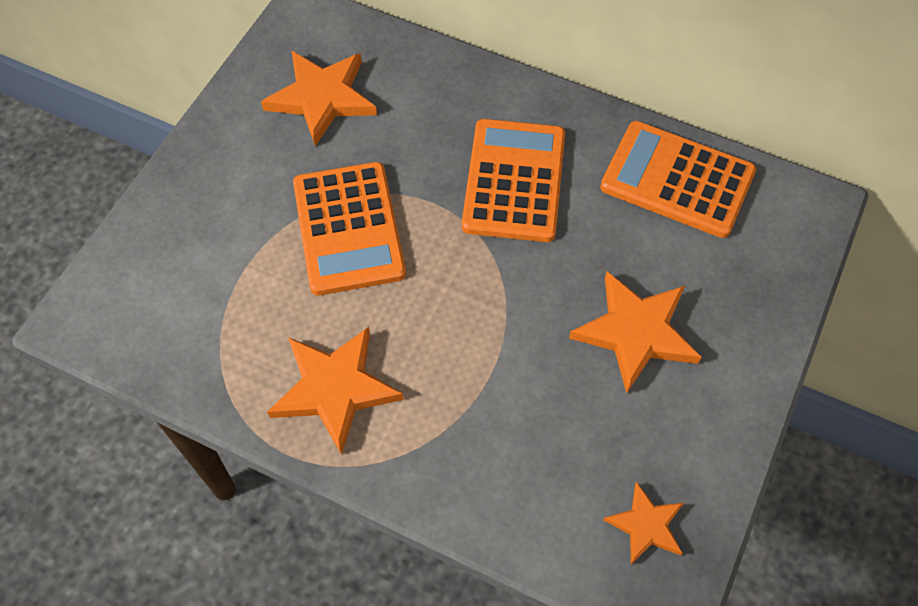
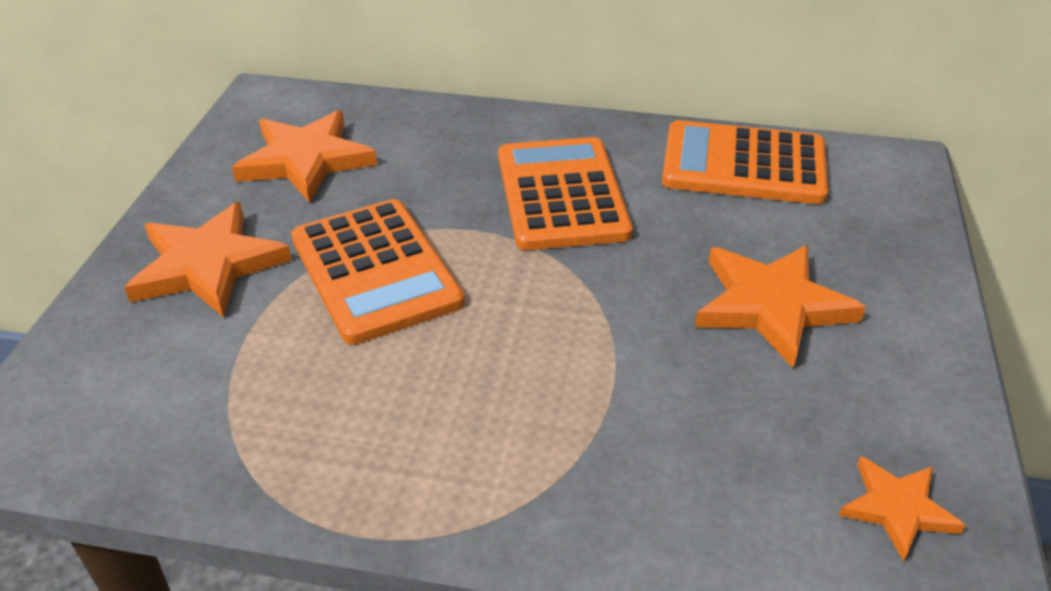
camera: 15 degrees left, 20 degrees down
orange star [267,327,404,455] -> orange star moved to [124,202,292,318]

